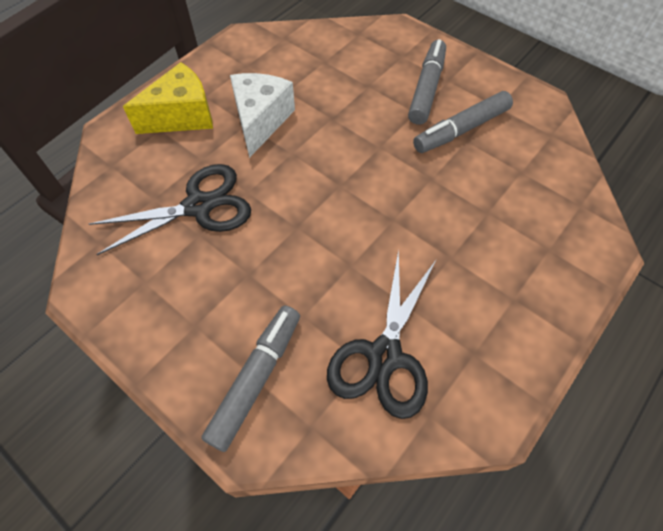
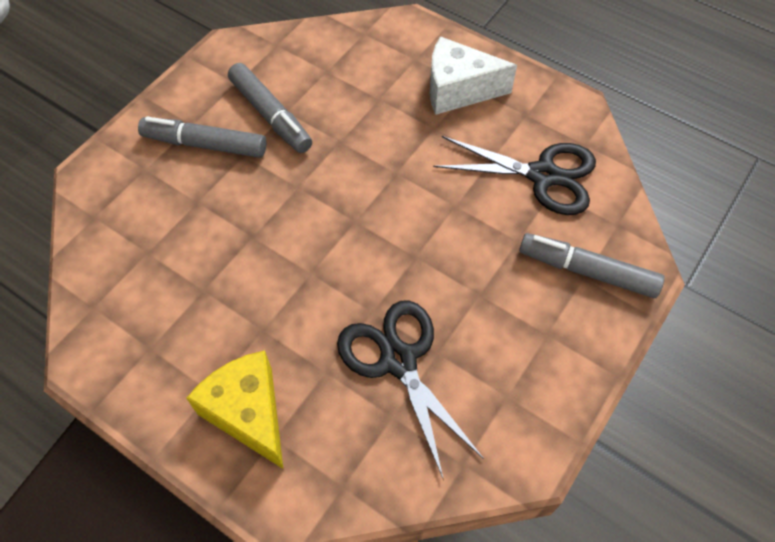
camera: 95 degrees left, 0 degrees up
white cheese [230,73,295,158] -> white cheese moved to [430,36,517,115]

